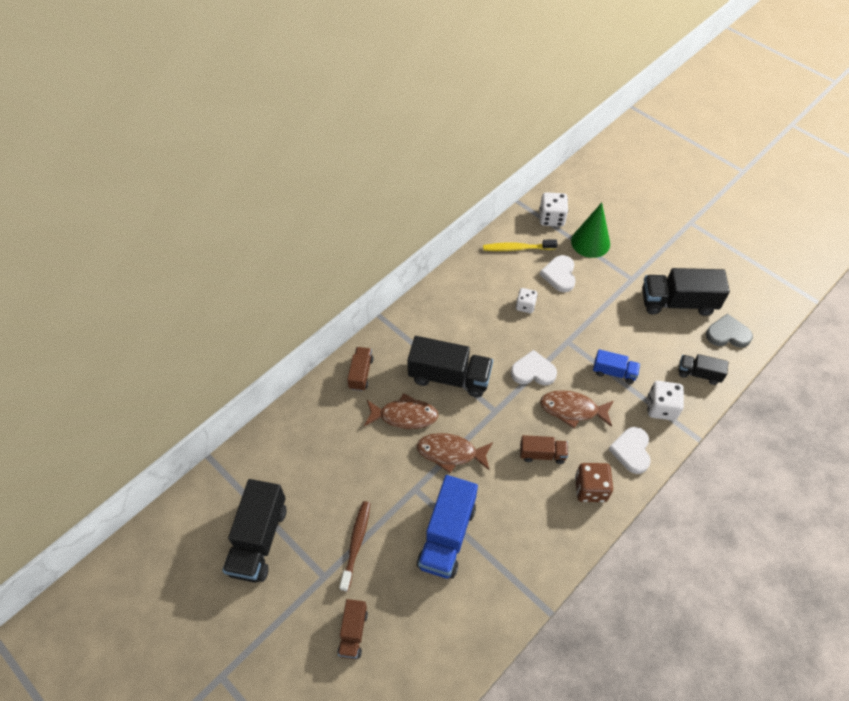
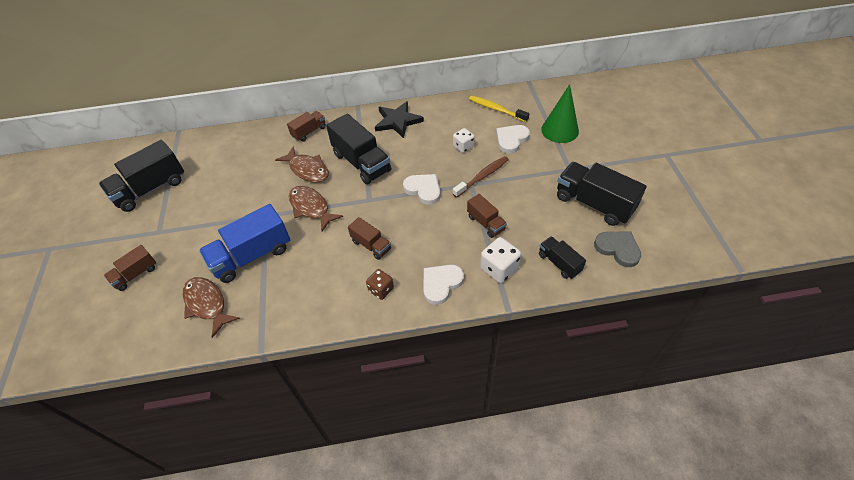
camera: 40 degrees right, 5 degrees down
brown toothbrush [339,501,371,592] -> brown toothbrush moved to [453,156,509,198]
white dice [539,192,568,227] -> none
brown fish [540,390,613,428] -> brown fish moved to [183,277,240,338]
brown dice [575,463,613,502] -> brown dice [366,269,394,300], size x0.66
blue truck [593,349,640,384] -> brown truck [467,194,507,238]
none -> black star [375,101,424,138]

